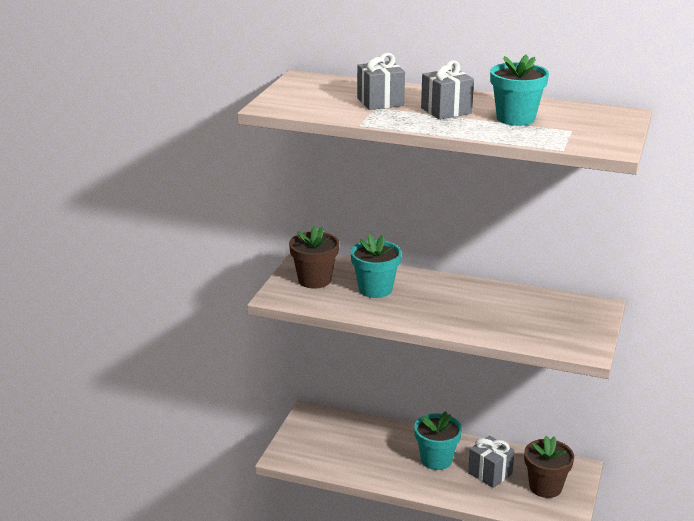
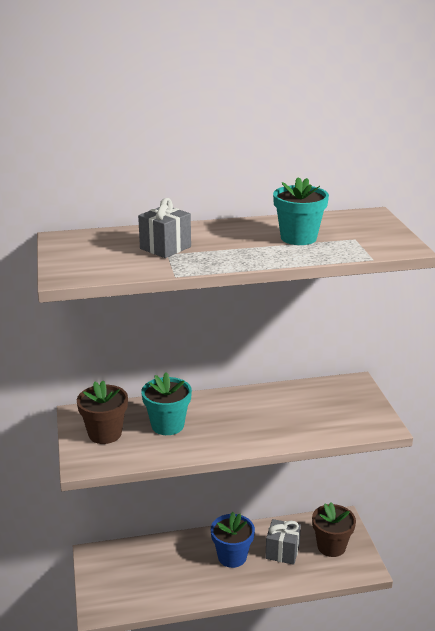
camera: 30 degrees left, 0 degrees up
turquoise flower pot [414,411,462,470] -> blue flower pot [211,512,255,568]
grey gift [421,60,474,120] -> none

